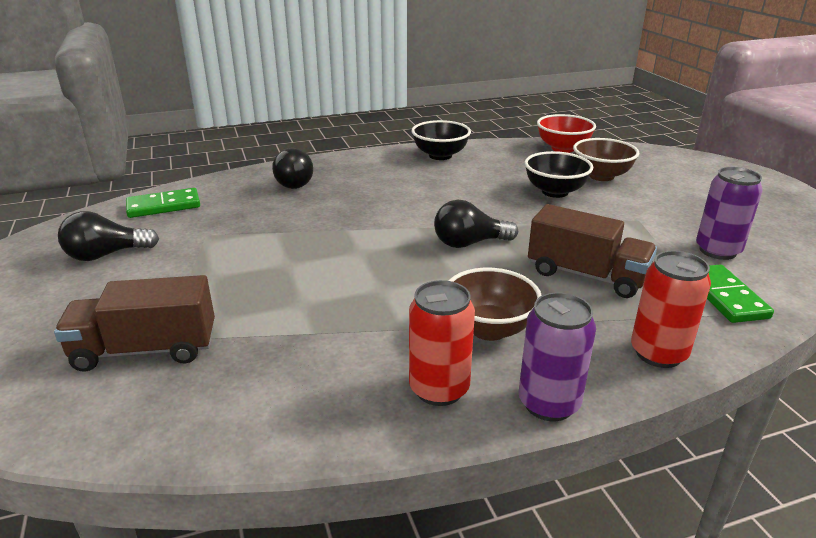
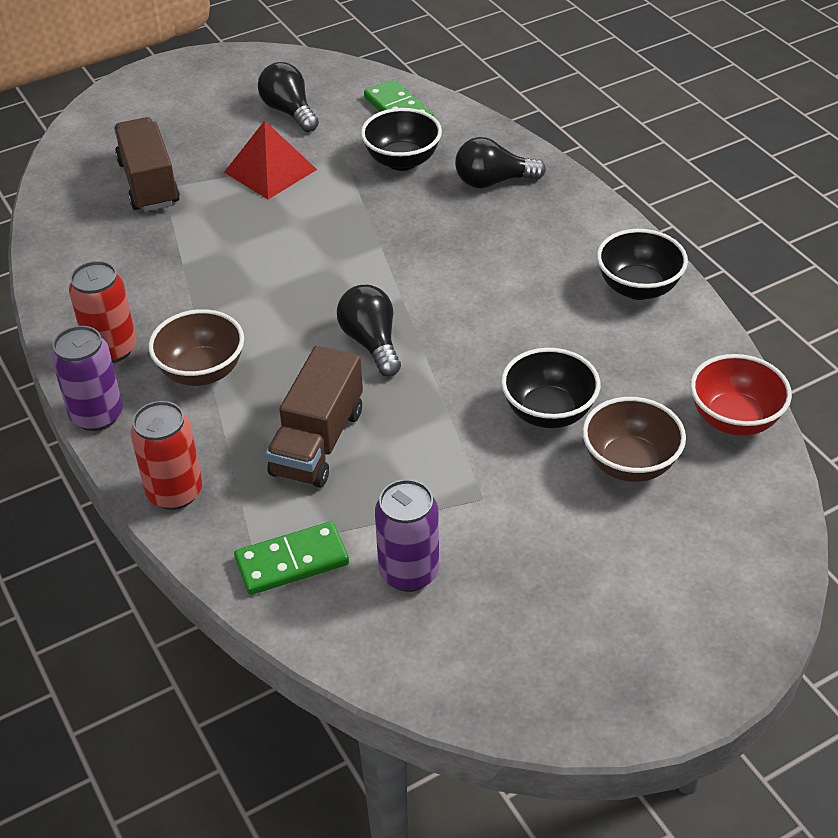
camera: 80 degrees right, 15 degrees up
none -> red pyramid [224,120,317,199]
none -> black bowl [361,108,442,171]

